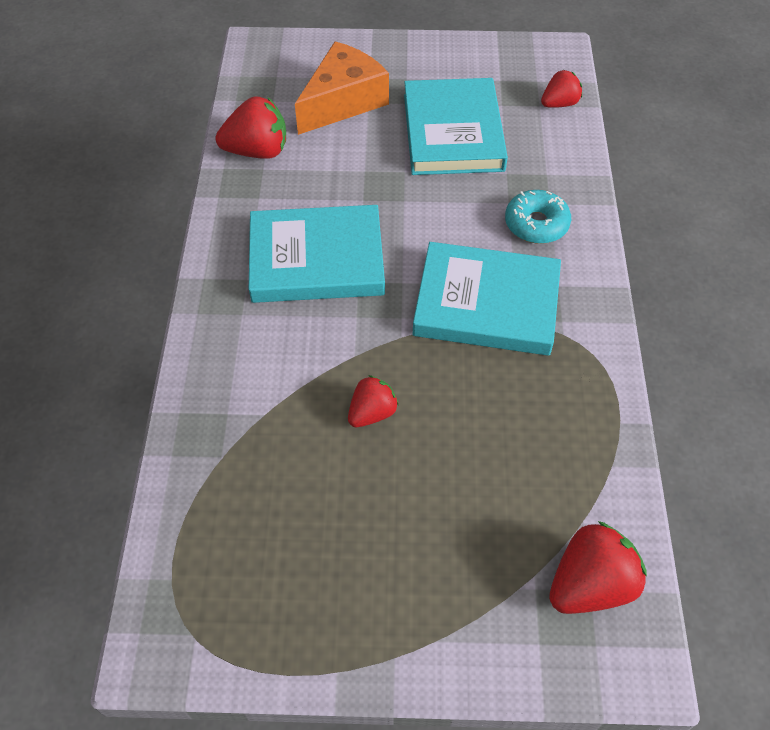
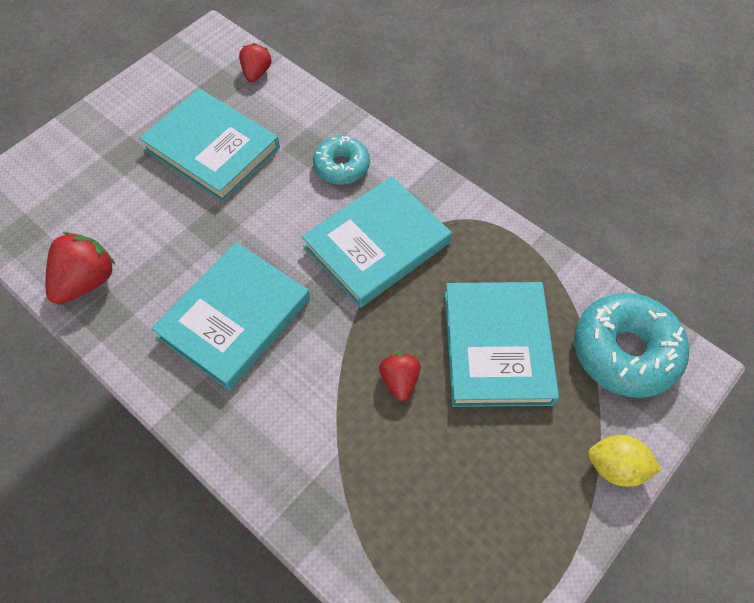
camera: 50 degrees left, 5 degrees up
orange cheese [295,41,389,135] -> none
red strawberry [549,521,647,614] -> turquoise donut [574,293,689,398]
none -> turquoise book [445,282,559,407]
none -> yellow lemon [588,435,662,487]

